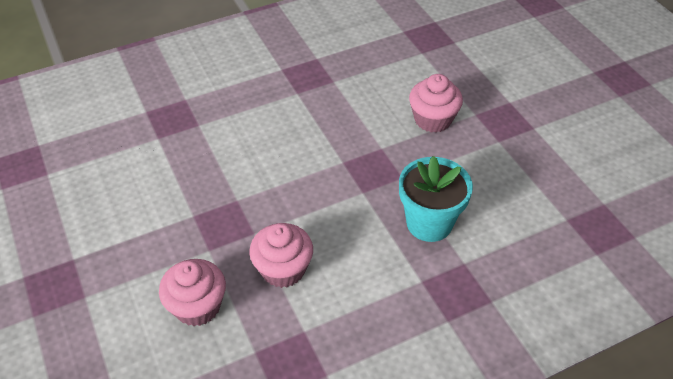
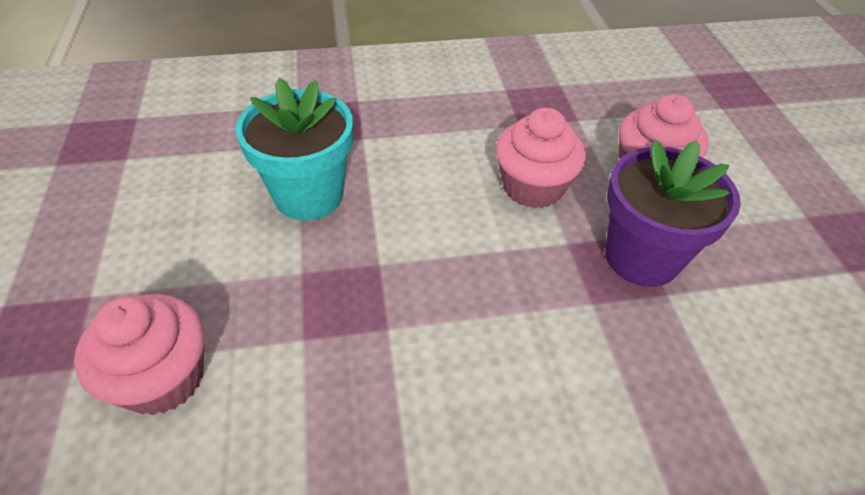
camera: 165 degrees left, 0 degrees up
none -> purple flower pot [605,140,741,287]

